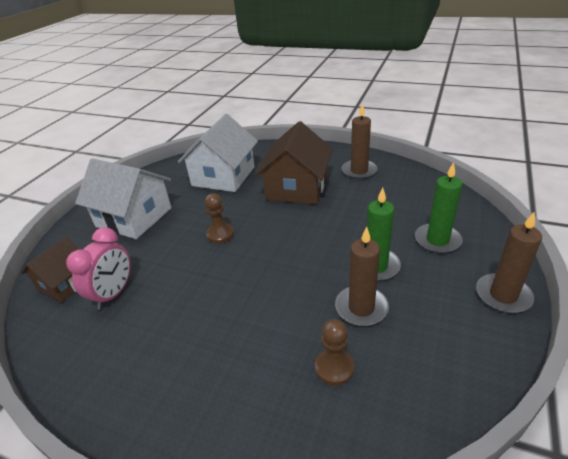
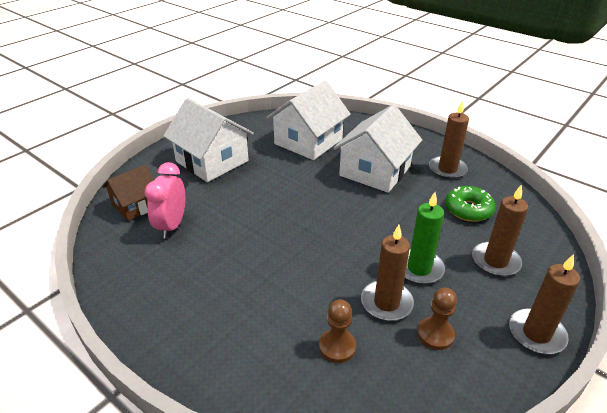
camera: 15 degrees right, 0 degrees up
pink clock [66,227,130,310] -> pink clock turned 150 degrees clockwise [145,162,185,239]
brown pawn [205,193,234,244] -> brown pawn moved to [417,288,457,350]
brown house [255,121,333,204] -> white house [333,104,422,193]
green candle [415,162,463,254] -> brown candle [472,184,528,277]
none -> green donut [445,186,496,222]

